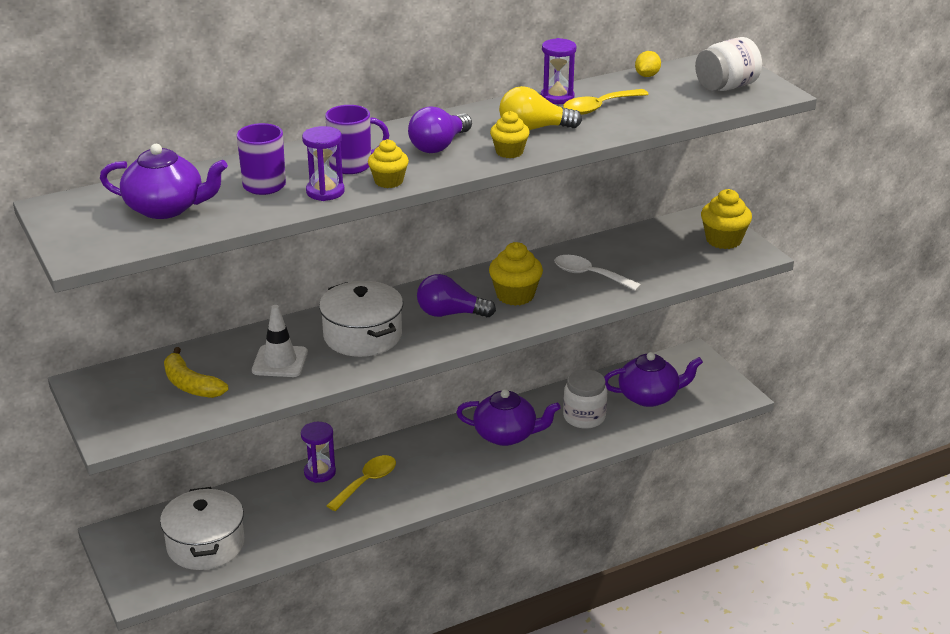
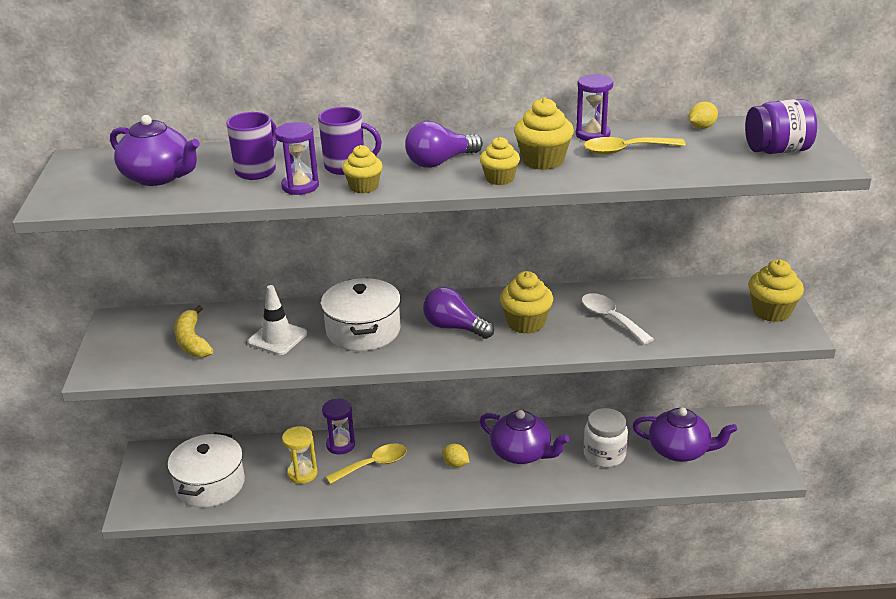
camera: 25 degrees right, 0 degrees up
yellow light bulb [499,86,582,131] -> yellow cupcake [514,97,574,170]
white jar [695,37,762,91] -> purple jar [745,99,817,154]
none -> yellow hourglass [282,426,318,484]
none -> yellow lemon [442,444,469,468]

